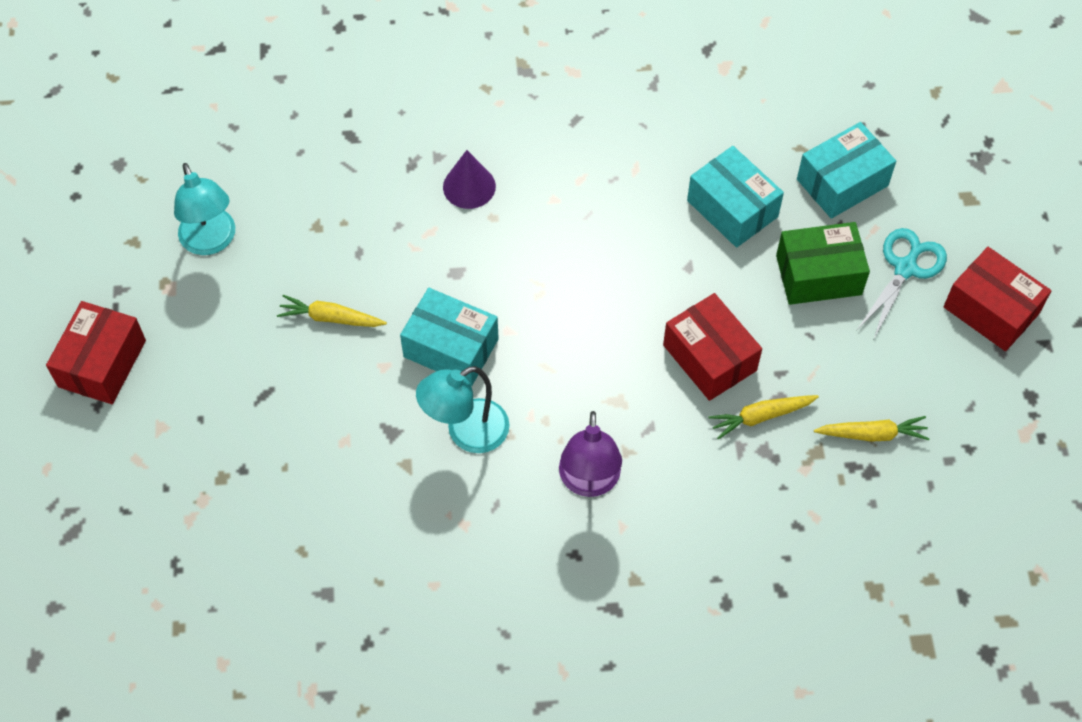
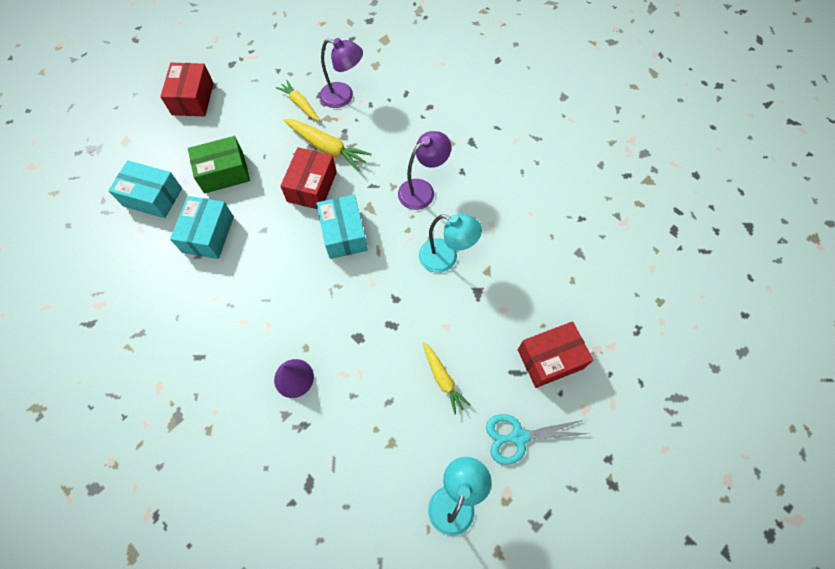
camera: 130 degrees left, 5 degrees up
red box [46,301,146,404] -> red box moved to [518,321,593,388]
turquoise box [400,288,499,386] -> turquoise box moved to [316,194,368,259]
yellow carrot [708,395,819,440] -> yellow carrot [283,119,372,171], size x1.53
green box [776,222,870,305] -> green box turned 60 degrees counterclockwise [188,136,250,194]
turquoise scissors [857,228,947,338] -> turquoise scissors moved to [486,414,589,465]
none -> purple lamp [320,38,363,108]

